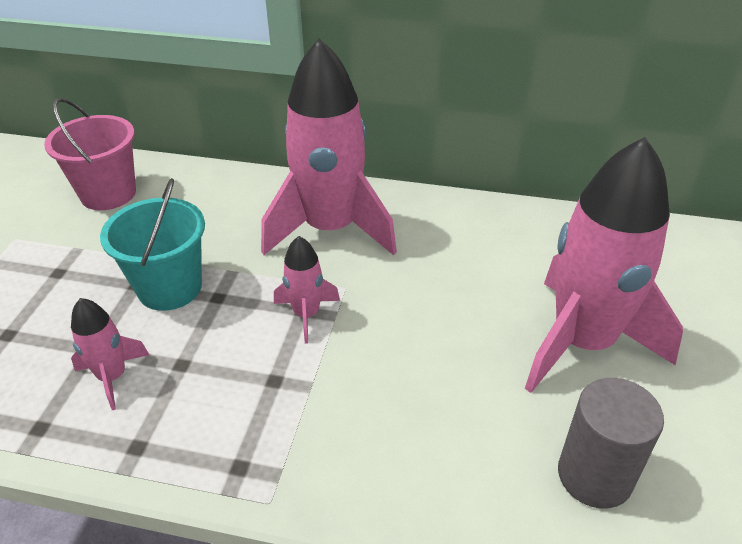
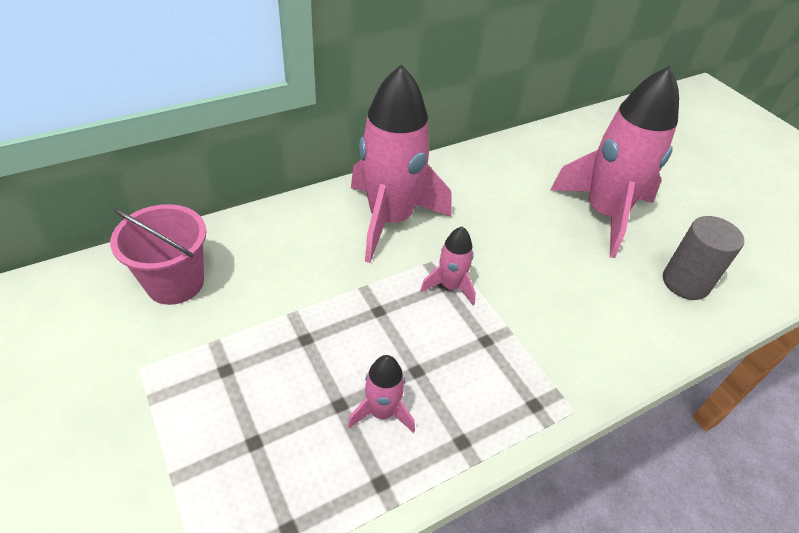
camera: 45 degrees left, 5 degrees up
turquoise bucket [100,178,205,311] -> none

